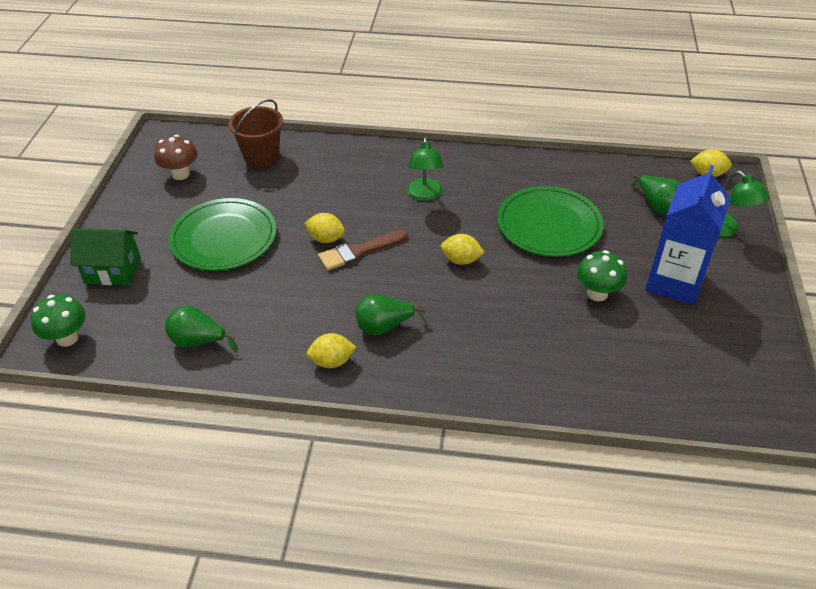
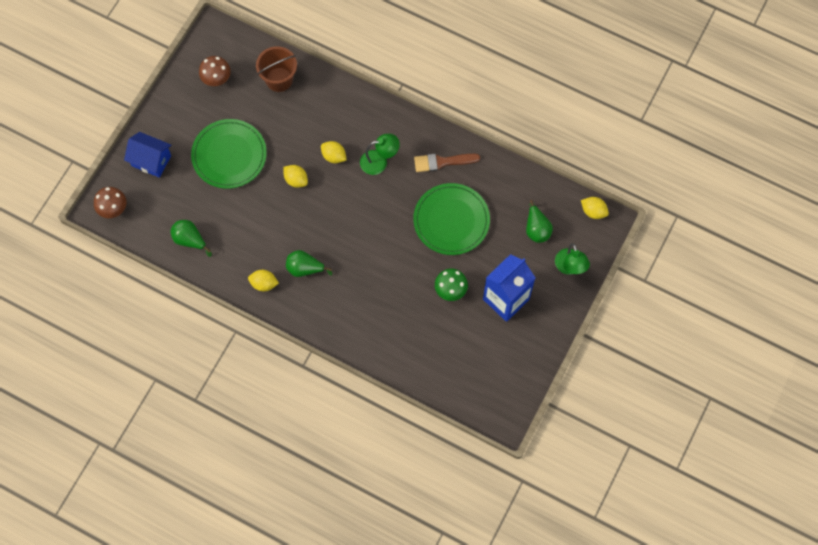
camera: 20 degrees right, 25 degrees up
green mushroom [31,295,86,347] -> brown mushroom [94,187,127,218]
green house [70,228,141,285] -> blue house [124,132,171,178]
brown brush [318,230,408,271] -> brown brush moved to [414,154,480,172]
green lamp [407,137,444,201] -> green lamp turned 120 degrees counterclockwise [360,134,400,175]
yellow lemon [441,234,485,265] -> yellow lemon moved to [321,141,347,163]

